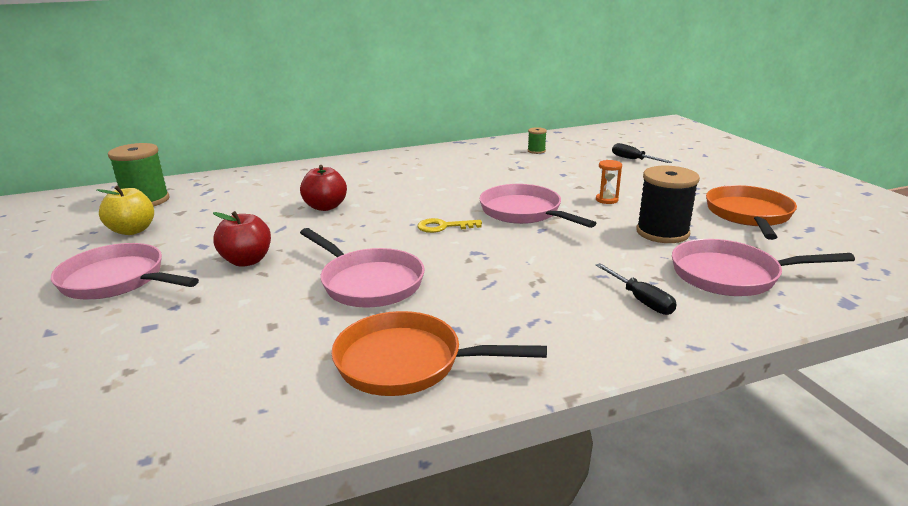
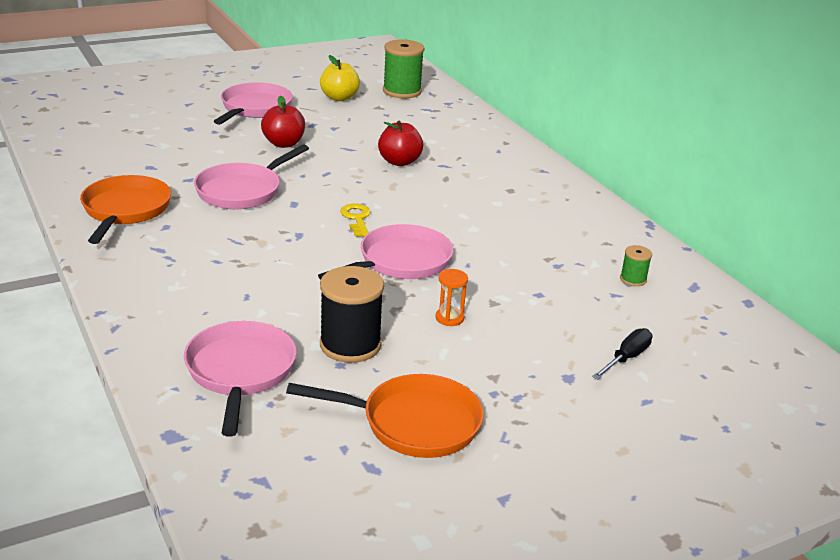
camera: 80 degrees right, 5 degrees up
black screwdriver [596,263,677,315] -> none

